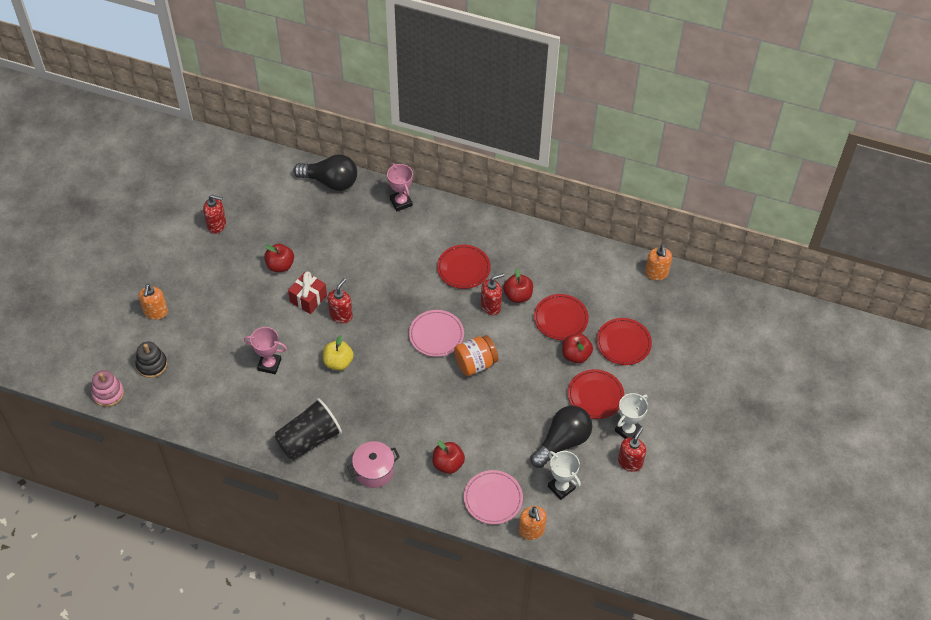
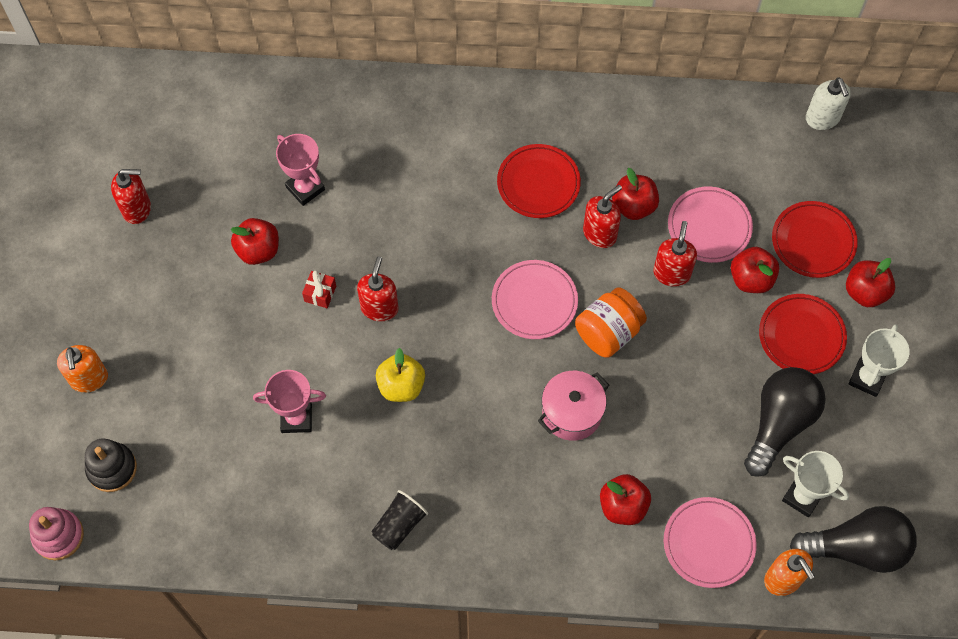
camera: 15 degrees left, 10 degrees up
black cup [275,398,342,460] -> black cup [371,490,428,550], size x0.56
red gift [288,271,327,314] -> red gift [302,271,336,308], size x0.60
black light bulb [293,154,357,191] -> black light bulb moved to [790,506,917,573]
pink pot [347,441,400,488] -> pink pot moved to [538,371,609,441]
pink trophy [387,163,413,211] -> pink trophy moved to [276,134,325,206]
red plate [534,294,589,340] -> pink plate [668,186,753,263]
red soap dispenser [618,427,646,472] -> red soap dispenser moved to [653,221,697,287]
orange soap dispenser [645,245,672,280] -> white soap dispenser [806,77,851,130]
none -> red apple [846,258,895,307]

